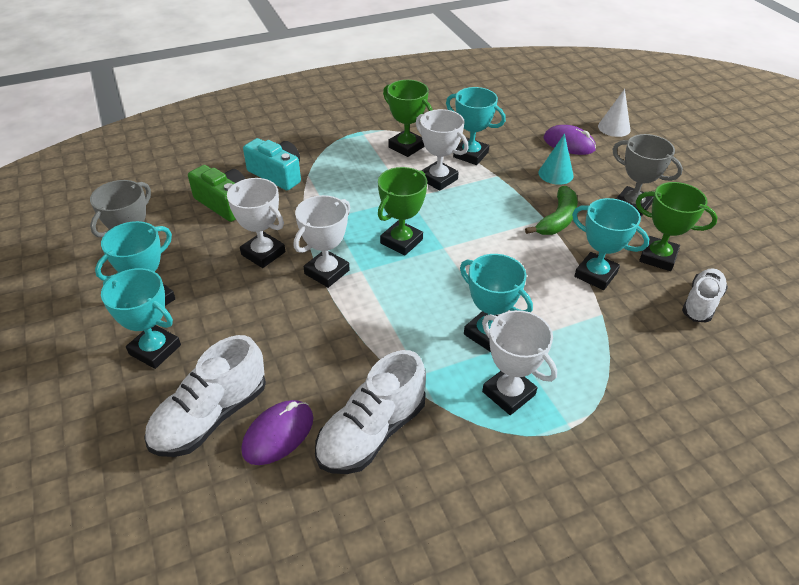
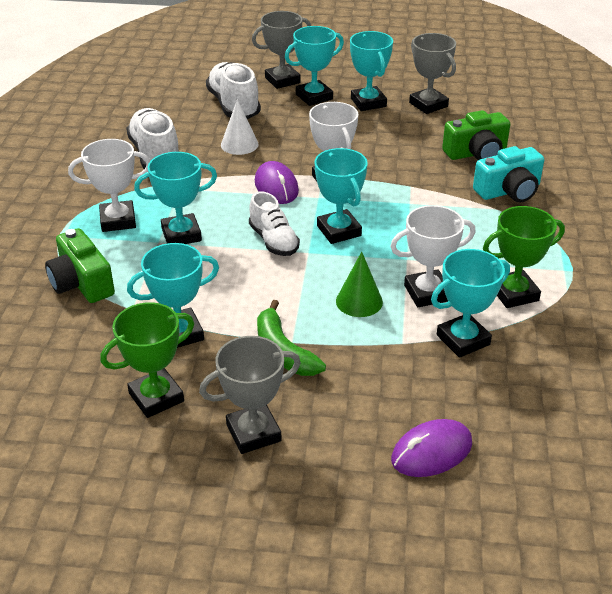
camera: 120 degrees right, 5 degrees down
white trophy [227,178,286,268] -> none
purple mouse [241,400,314,465] -> purple mouse moved to [255,161,299,204]
green trophy [378,167,427,256] -> turquoise trophy [314,148,368,244]
turquoise cone [539,133,574,185] -> none
white cone [598,89,630,137] -> white cone moved to [221,99,259,155]
white shoe [682,268,728,322] -> white shoe moved to [249,191,300,256]
none -> green camera [45,228,115,303]
none -> grey trophy [252,11,311,89]
none -> green cone [336,251,383,317]

